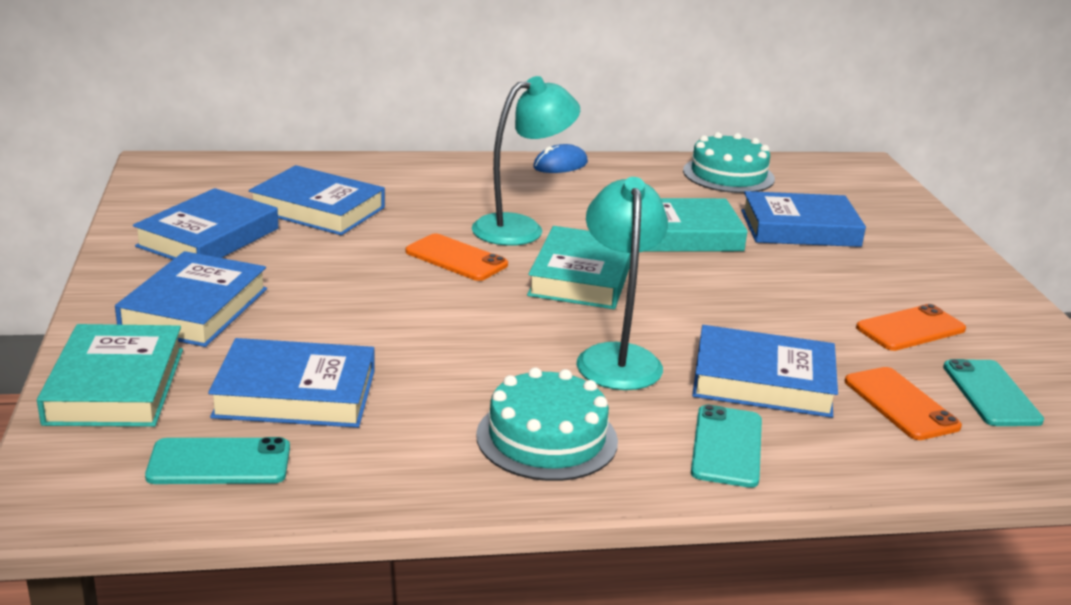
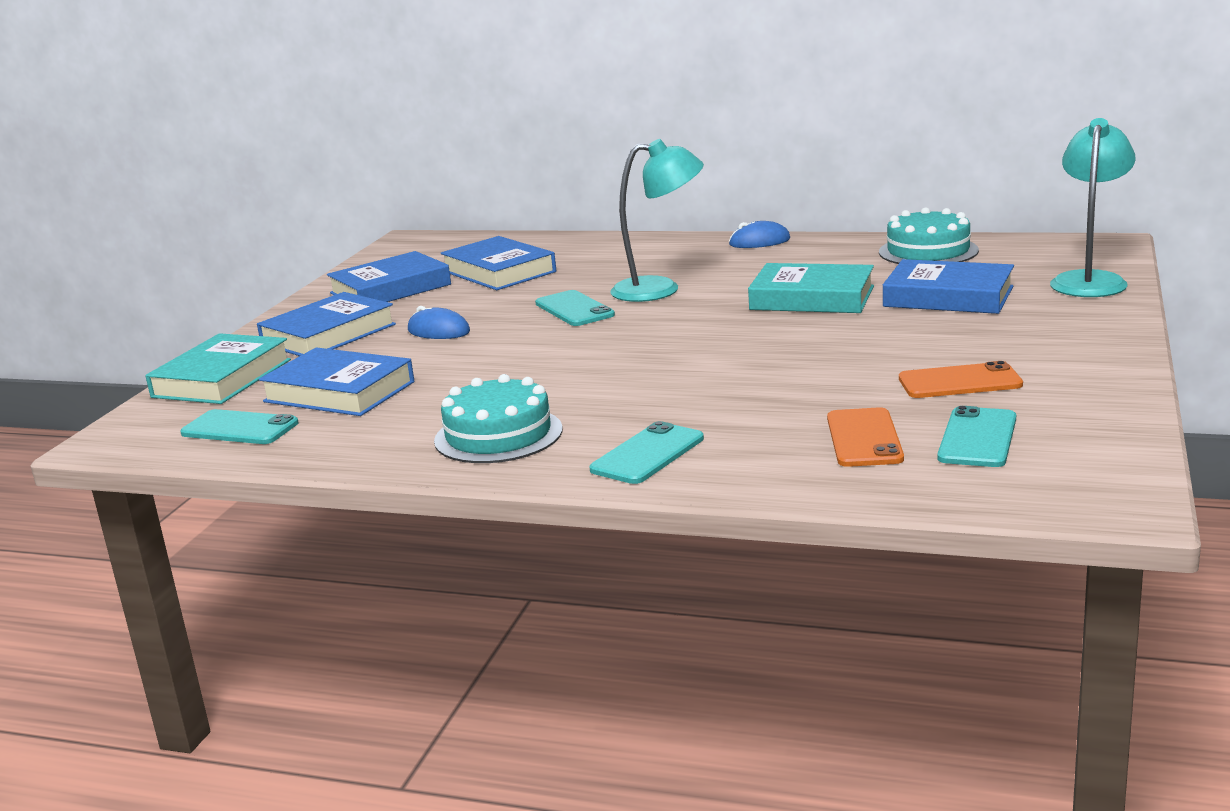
camera: 30 degrees right, 5 degrees down
orange phone [405,233,508,281] -> turquoise phone [535,290,615,326]
turquoise book [527,226,631,309] -> none
turquoise lamp [577,177,668,390] -> turquoise lamp moved to [1050,118,1135,297]
blue book [692,325,838,418] -> none
none -> blue mouse [408,306,470,339]

